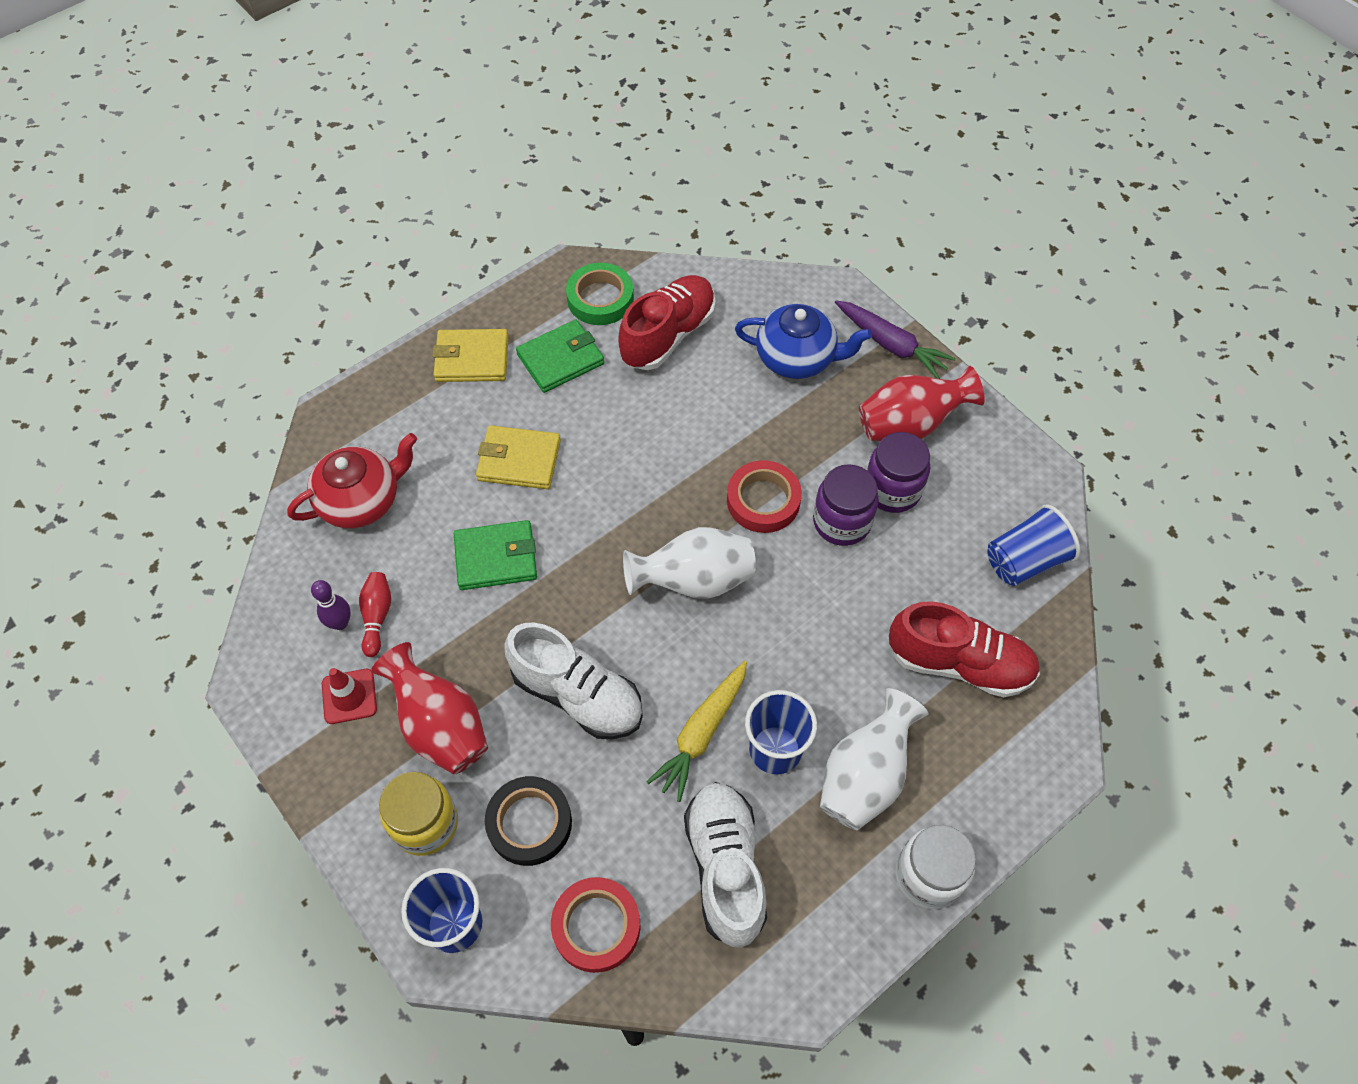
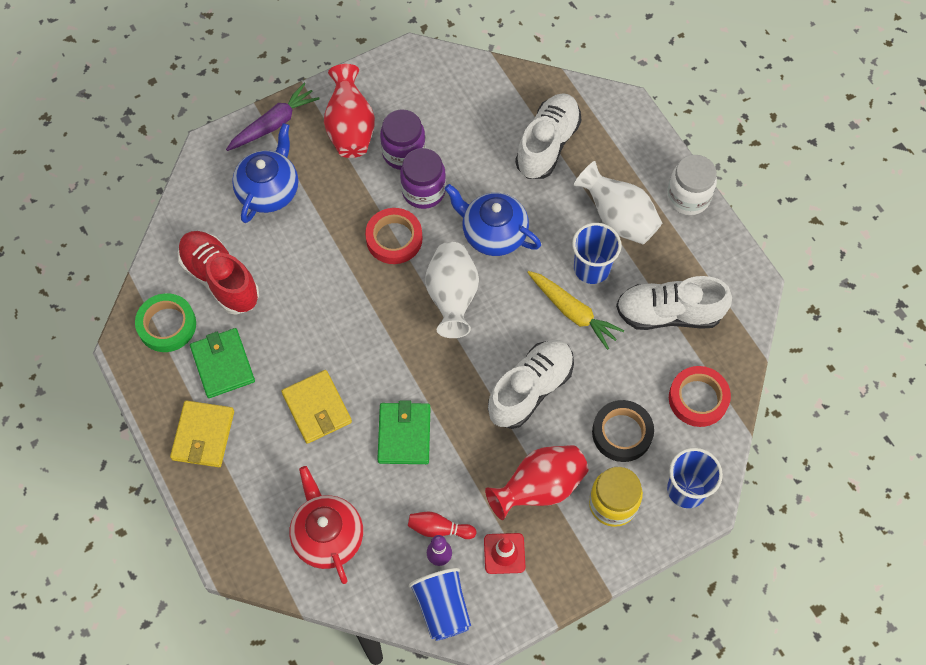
camera: 80 degrees left, 5 degrees up
yellow wallet [476,425,561,489] -> yellow wallet turned 45 degrees counterclockwise [281,370,352,444]
red shoe [889,601,1040,697] -> white shoe [515,93,581,179]
blue cup [987,504,1081,586] -> blue cup moved to [409,568,471,641]
none -> blue teapot [445,184,541,256]

